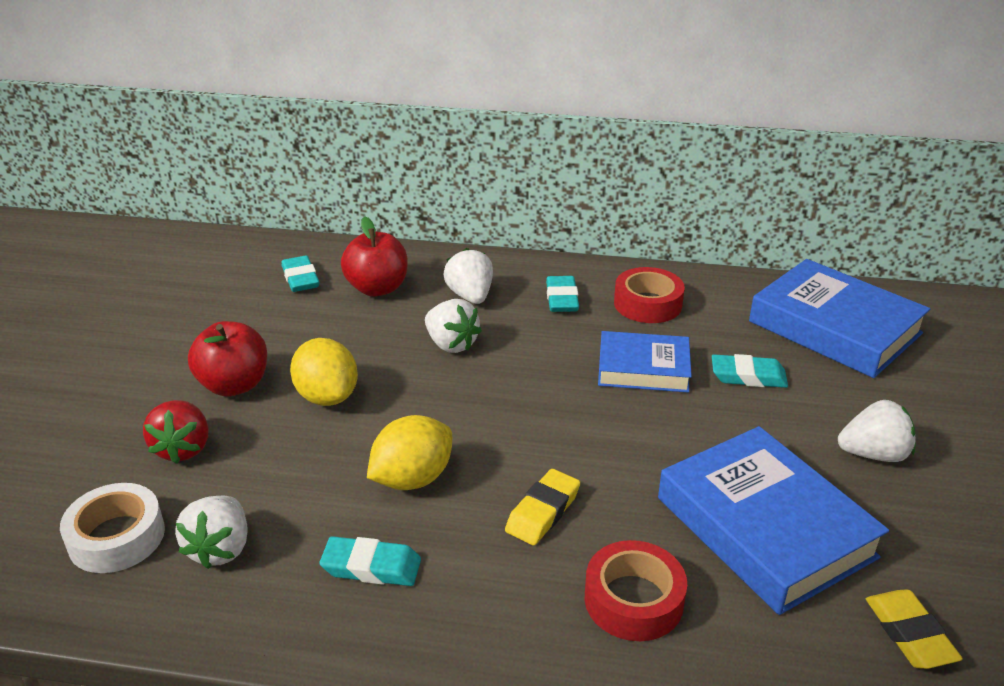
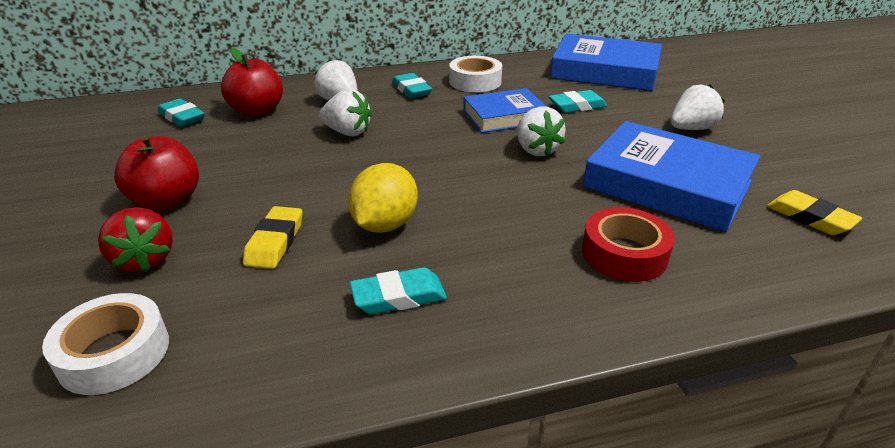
camera: 25 degrees left, 0 degrees up
white strawberry [175,496,248,569] -> white strawberry moved to [517,106,566,156]
yellow lemon [290,338,358,406] -> none
yellow eraser [505,469,580,545] -> yellow eraser moved to [243,206,302,269]
red tape [614,267,685,323] -> white tape [449,56,502,92]

